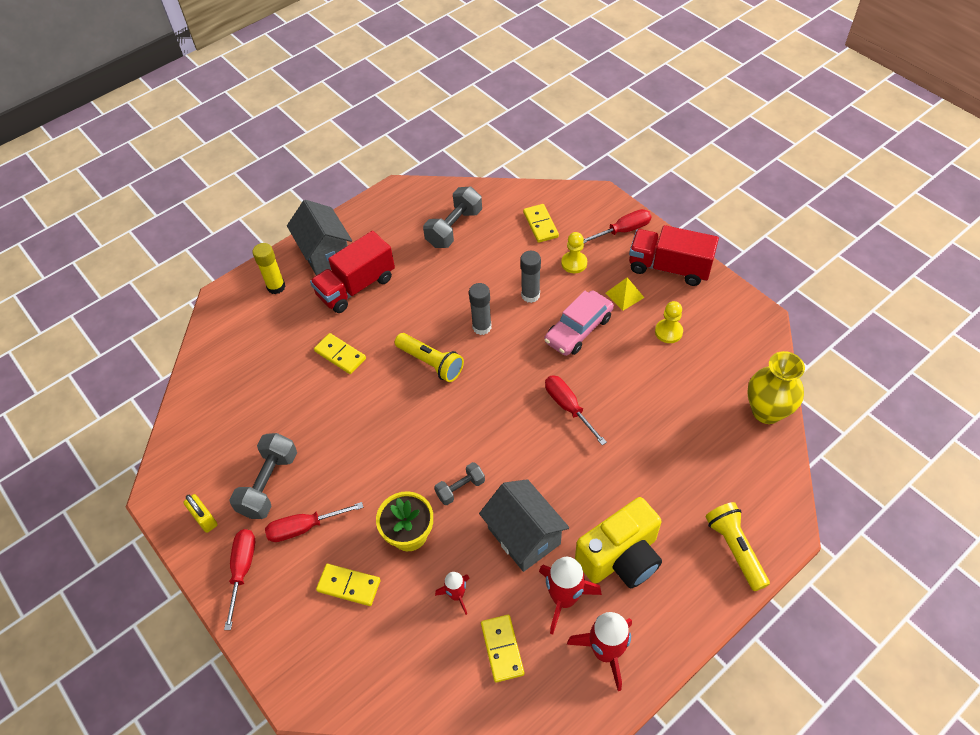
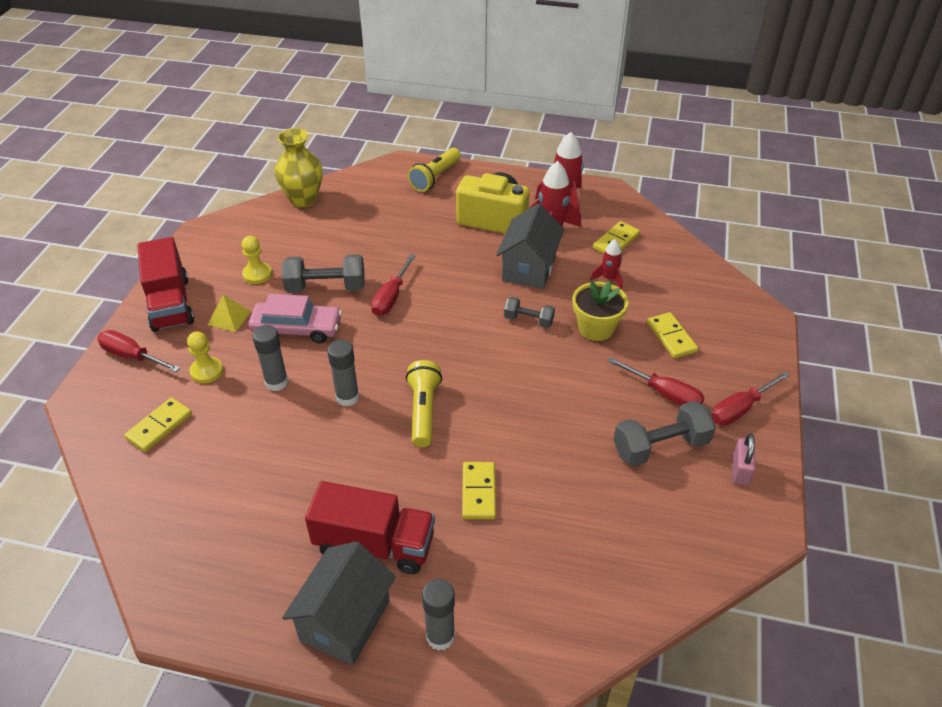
camera: 130 degrees left, 10 degrees down
yellow padlock [184,494,218,533] -> pink padlock [733,434,755,486]
yellow glue stick [252,243,286,294] -> grey glue stick [422,579,455,651]
grey dumbbell [423,187,482,248] -> grey dumbbell moved to [282,254,365,293]

